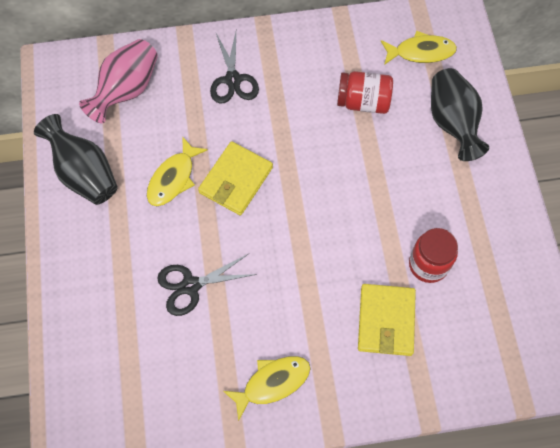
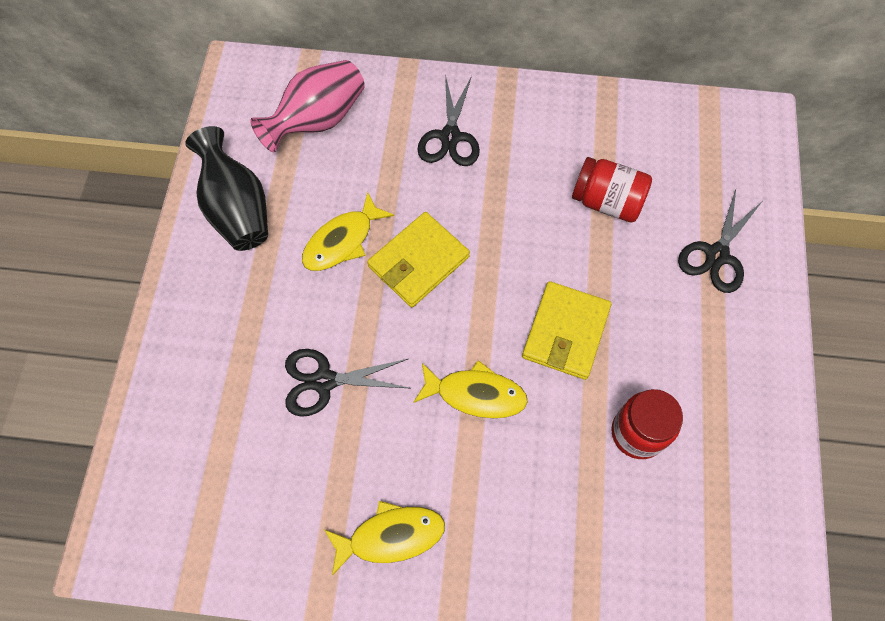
camera: 15 degrees right, 0 degrees up
yellow wallet [358,284,416,356] -> yellow wallet moved to [522,281,611,380]
yellow fish [381,31,457,65] -> yellow fish moved to [413,360,528,418]
black vase [431,68,489,161] -> black scissors [678,189,762,293]

